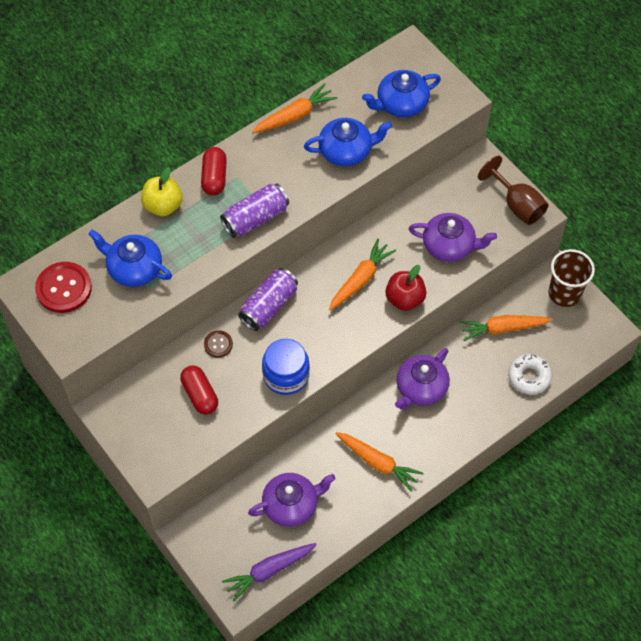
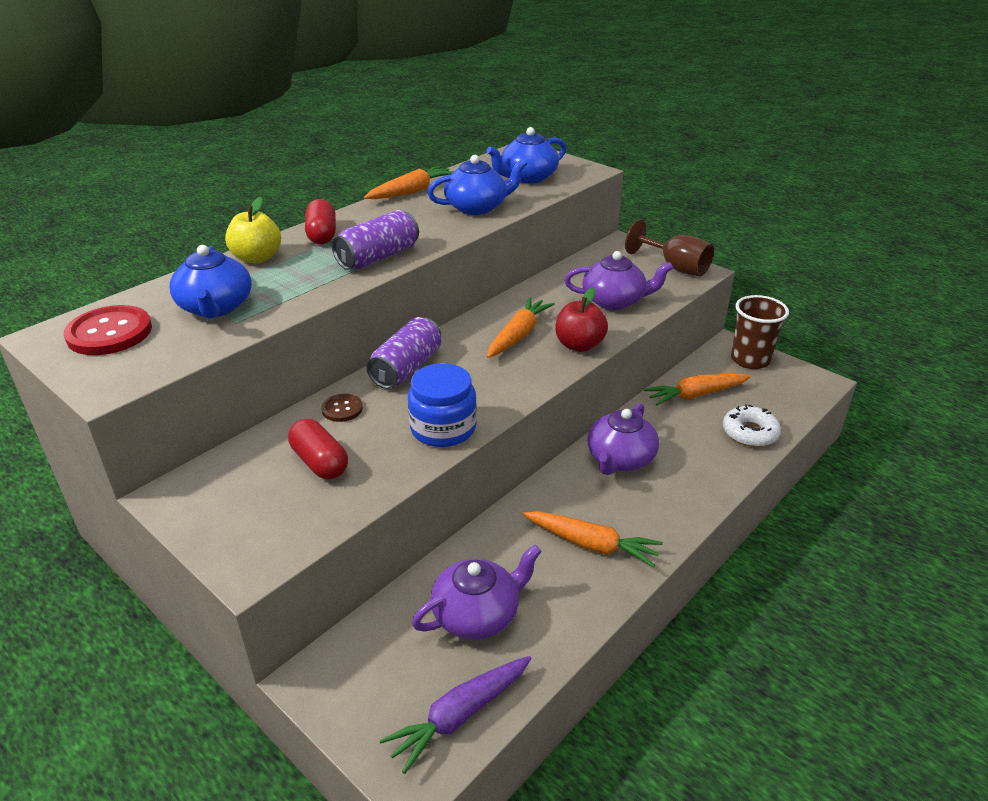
camera: 10 degrees left, 25 degrees down
blue teapot [88,230,172,287] -> blue teapot turned 120 degrees counterclockwise [169,245,252,319]

